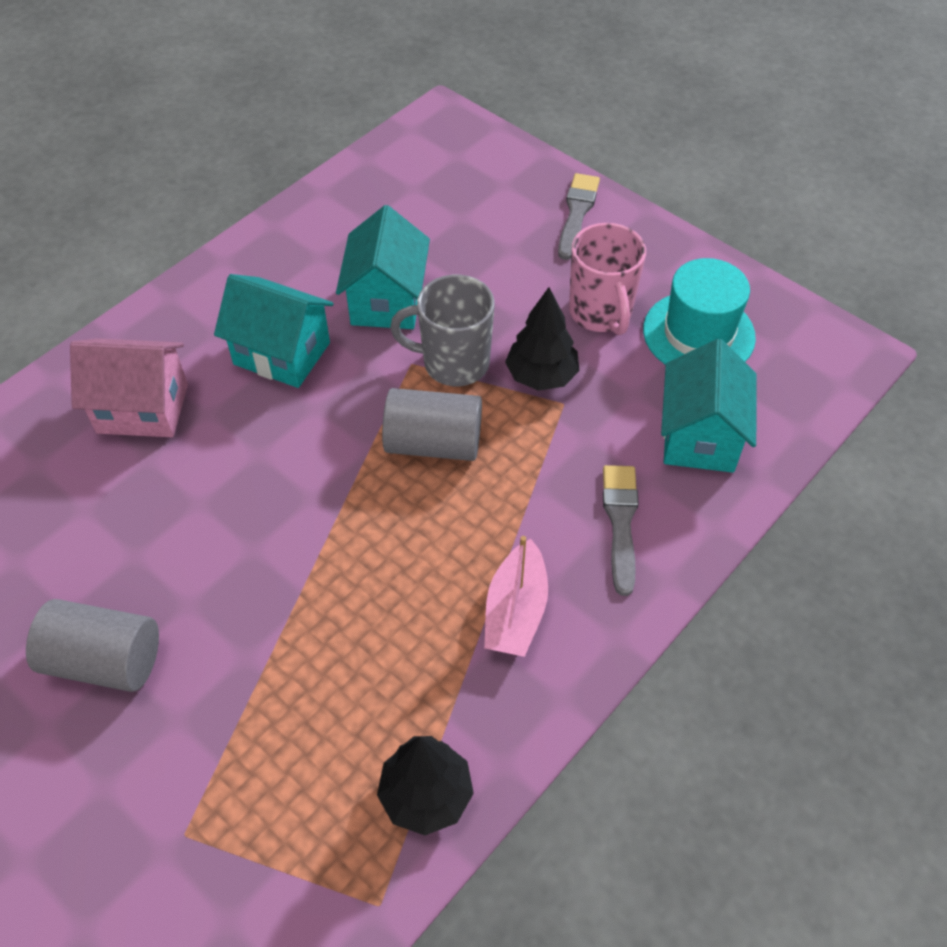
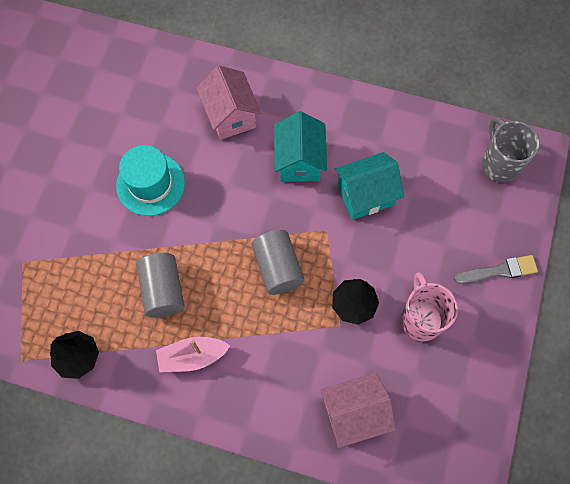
camera: 65 degrees right, 15 degrees up
grey cylinder [26,599,159,692] -> grey cylinder moved to [136,253,184,317]
grey mug [390,275,495,386] -> grey mug moved to [482,117,540,183]
pink mug [569,223,646,335] -> pink mug turned 120 degrees clockwise [401,272,458,341]
grey brush [603,465,639,596] -> none
turquoise hat [643,258,756,365] -> turquoise hat moved to [116,145,185,216]
turquoise house [661,339,757,473] -> pink house [320,373,396,448]

